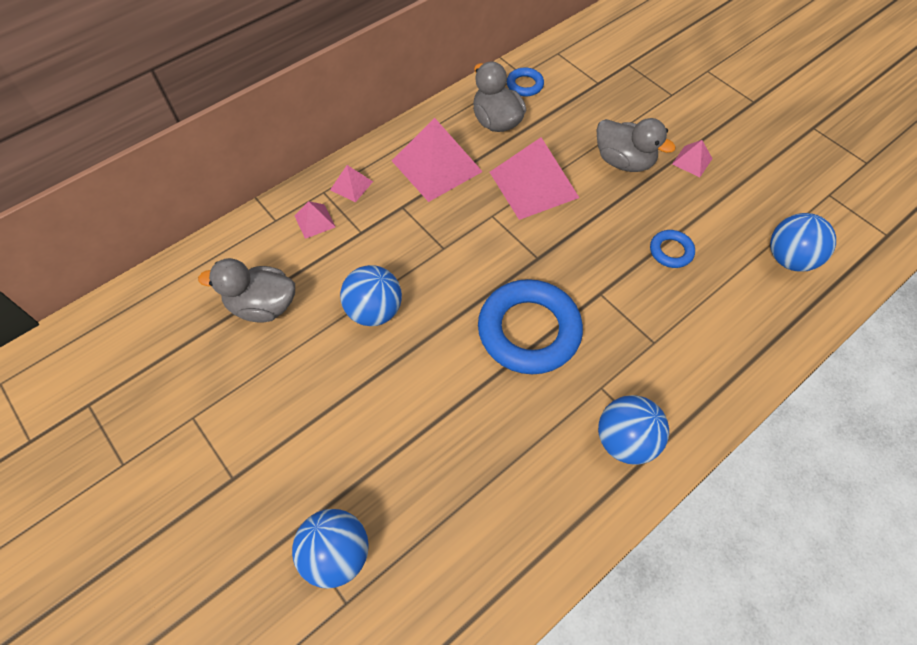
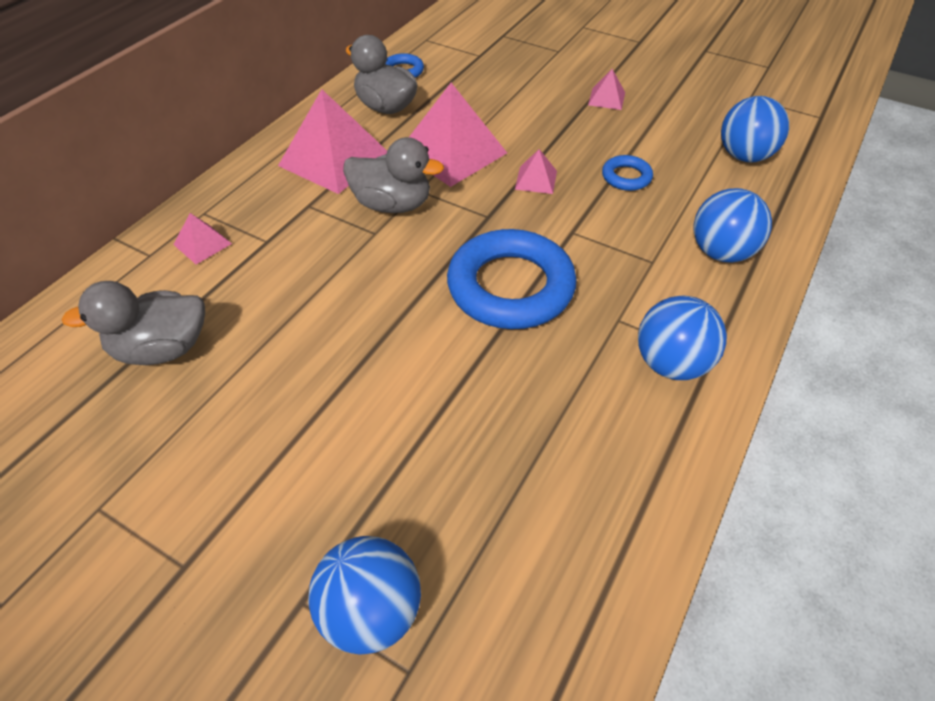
camera: 20 degrees left, 10 degrees down
pink pyramid [330,165,373,202] -> pink pyramid moved to [515,149,557,194]
blue ball [340,265,402,326] -> blue ball moved to [694,188,772,263]
grey duck [597,118,676,172] -> grey duck moved to [343,137,444,213]

